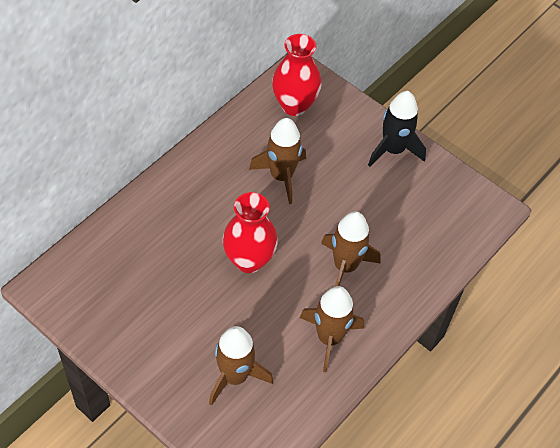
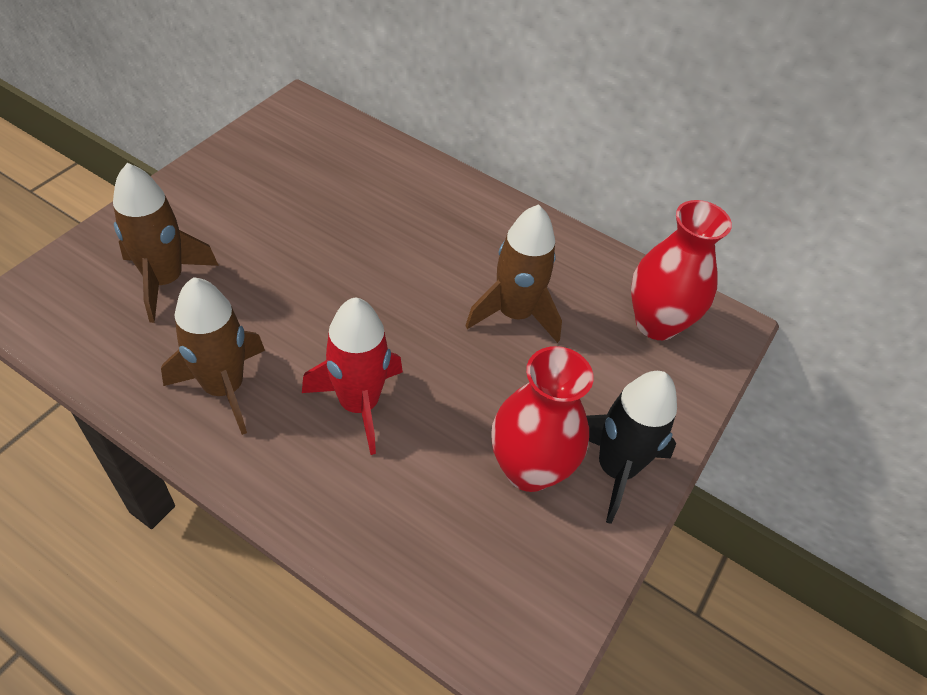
camera: 80 degrees right, 5 degrees down
red vase [223,192,278,273] -> red vase moved to [491,346,594,492]
brown rocket [321,211,381,286] -> red rocket [302,297,403,455]

